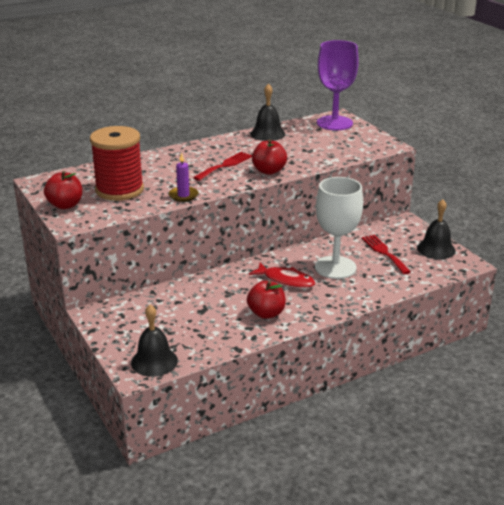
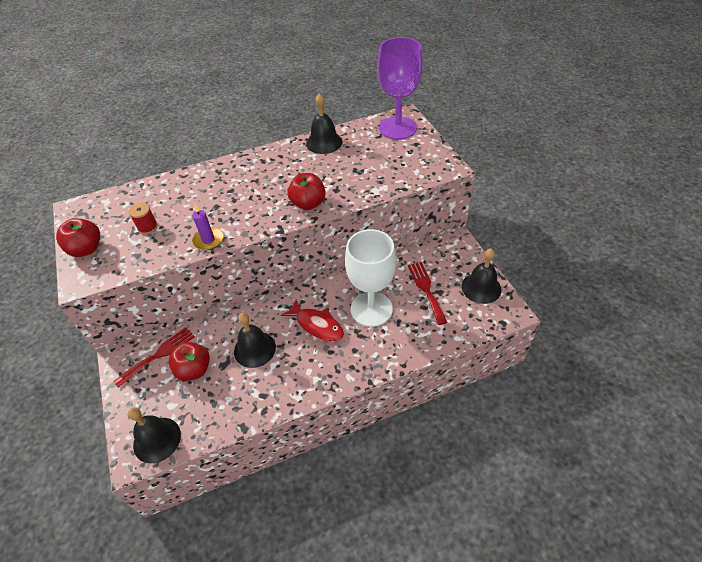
camera: 10 degrees right, 20 degrees up
red spool [90,126,144,201] -> red spool [129,203,158,235], size x0.40
red fork [193,152,252,181] -> red fork moved to [113,327,195,388]
red apple [247,281,286,319] -> red apple moved to [168,342,210,381]
none -> black bell [234,313,276,368]

